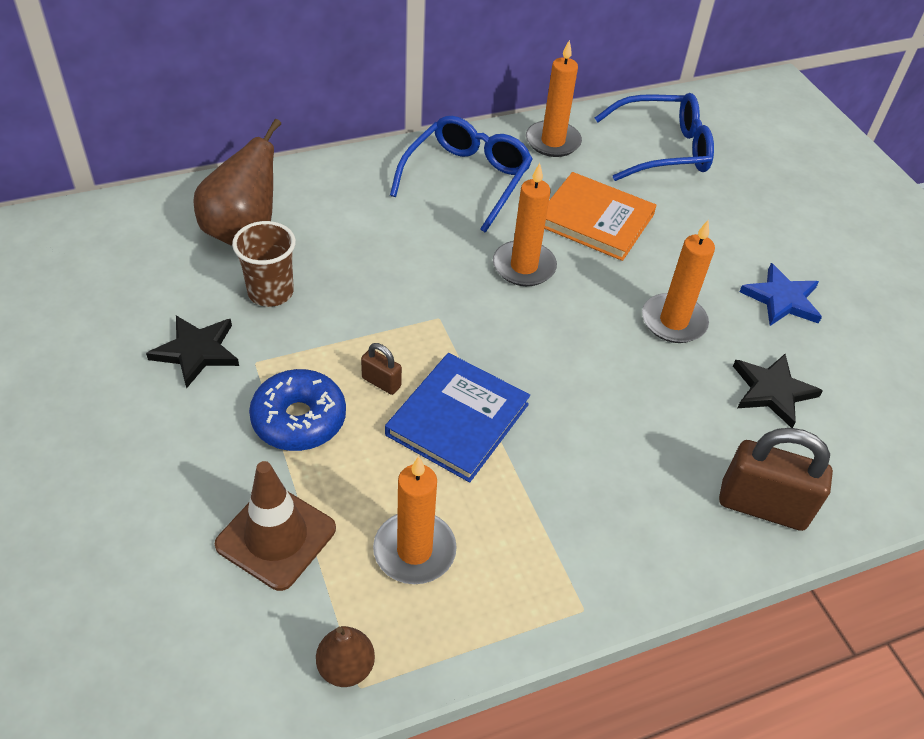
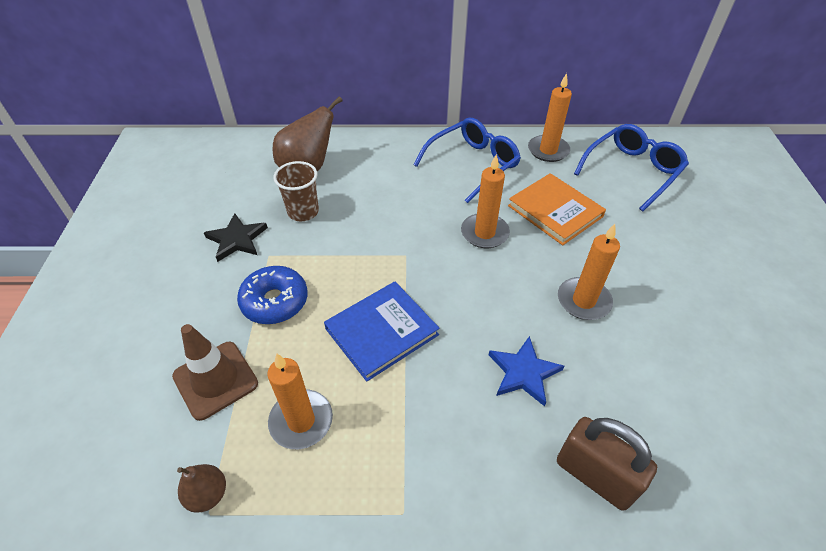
camera: 25 degrees right, 0 degrees up
brown padlock [361,343,402,395] -> none
blue glasses [595,93,714,181] -> blue glasses turned 60 degrees counterclockwise [574,124,689,211]
black star [733,354,823,428] -> none
blue star [739,263,822,326] -> blue star moved to [489,336,564,406]

